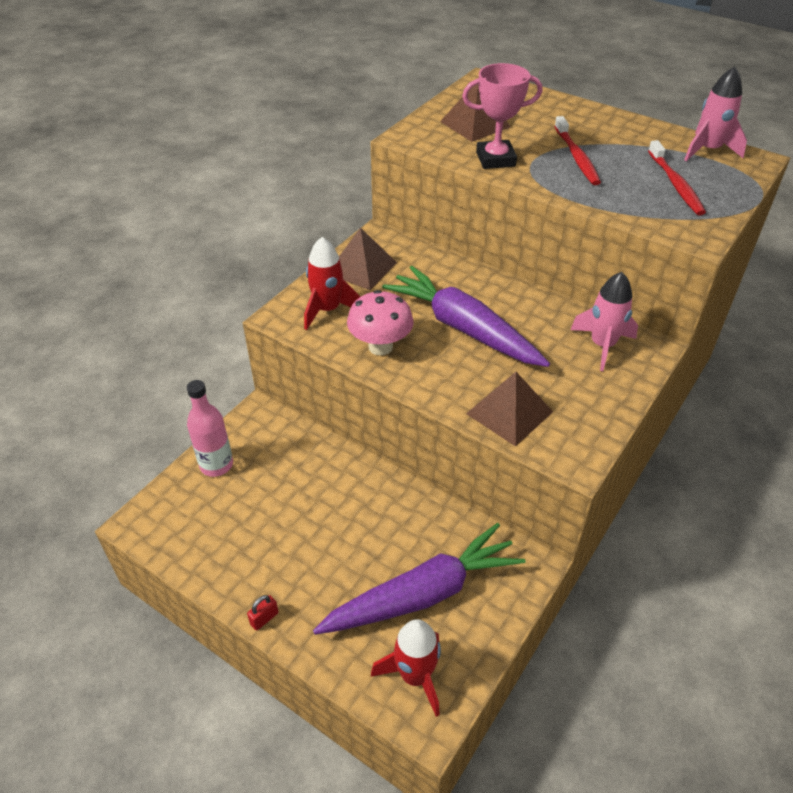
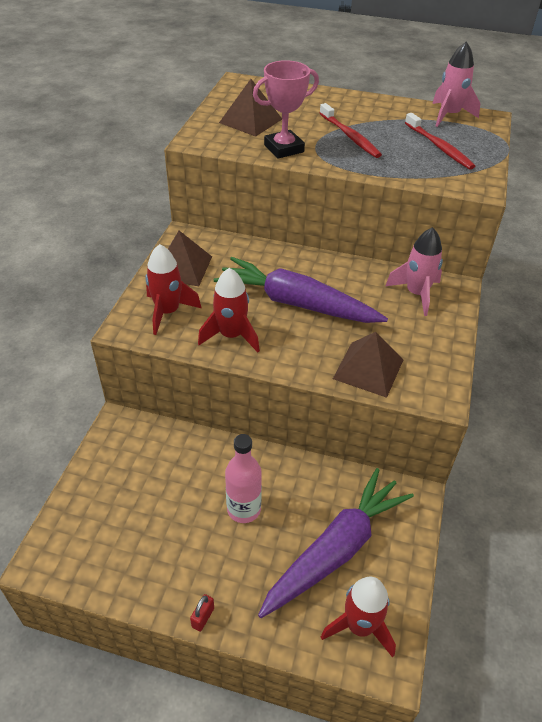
camera: 20 degrees left, 0 degrees up
pink bottle [187,380,233,477] -> pink bottle moved to [225,434,262,523]
pink mushroom [347,290,414,356] -> red rocket [198,268,260,352]

